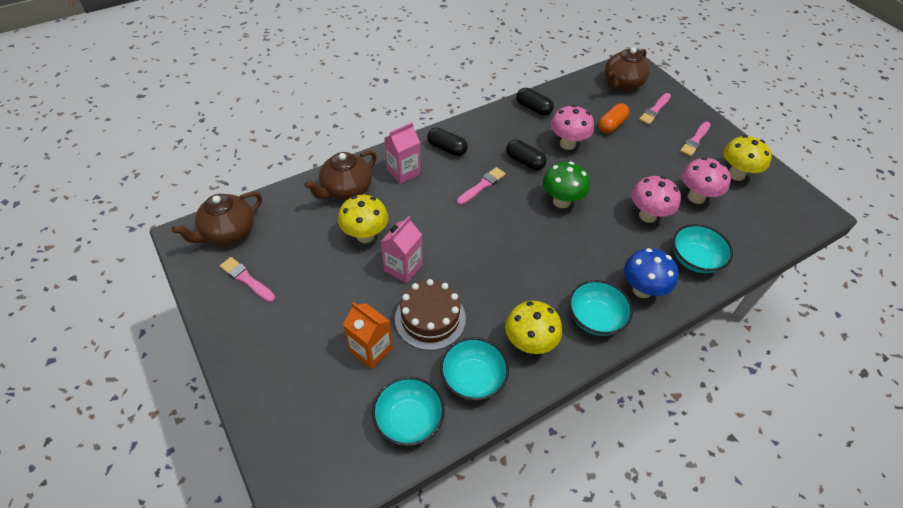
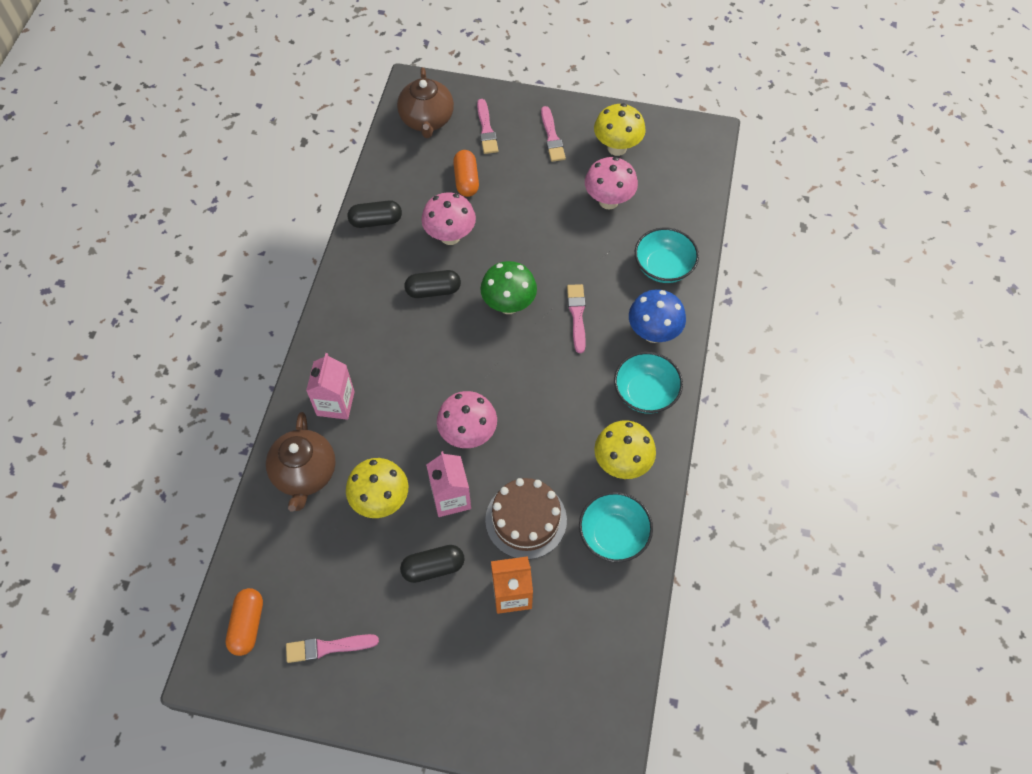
camera: 45 degrees left, 10 degrees up
brown teapot [171,192,262,245] -> orange capsule [225,588,263,656]
turquoise bowl [372,377,445,446] -> none
black capsule [427,128,468,156] -> black capsule moved to [400,545,465,583]
pink brush [457,167,506,205] -> pink brush moved to [567,284,586,353]
pink mushroom [631,176,681,223] -> pink mushroom moved to [437,391,497,448]

